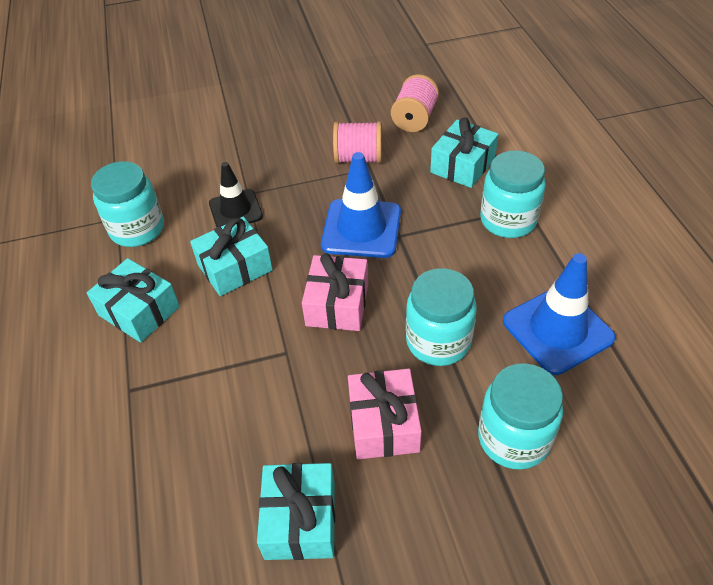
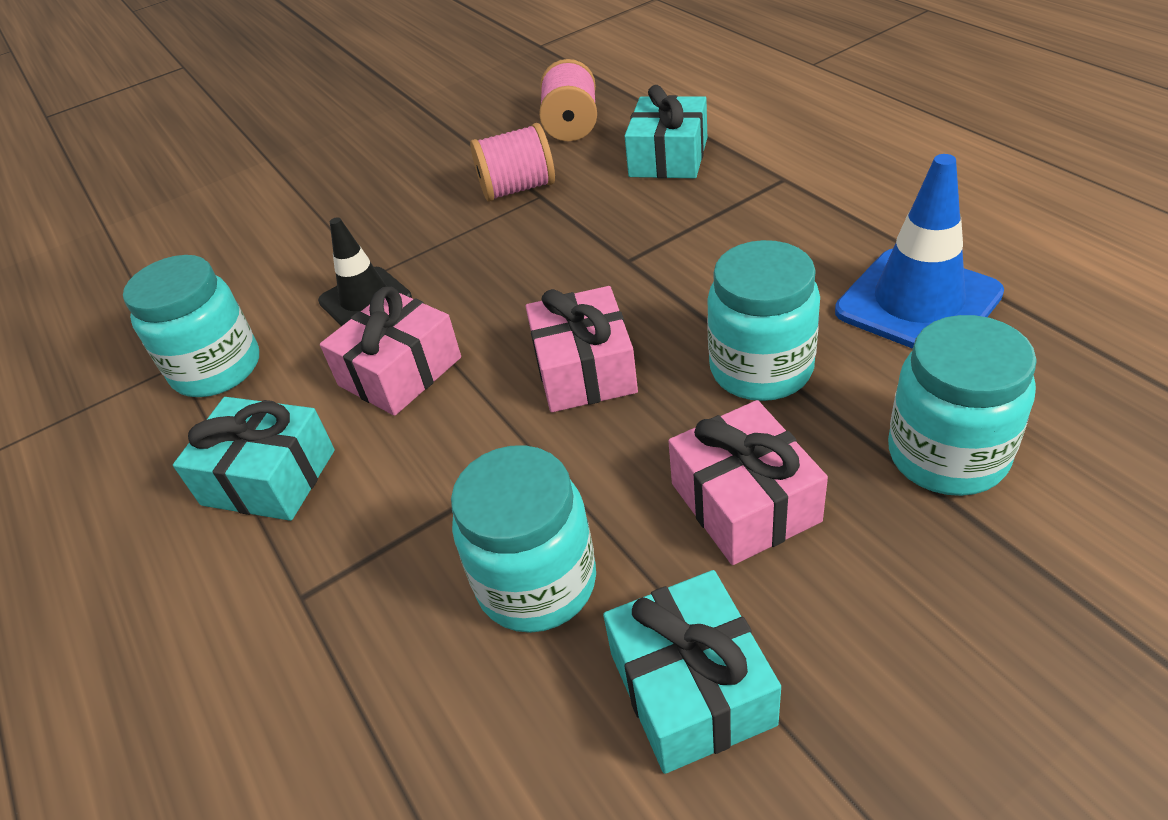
camera: 15 degrees left, 5 degrees down
turquoise gift [190,217,273,296] -> pink gift [320,287,461,416]
blue traffic cone [321,152,401,258] -> none
turquoise jar [480,150,546,238] -> turquoise jar moved to [451,445,596,633]

